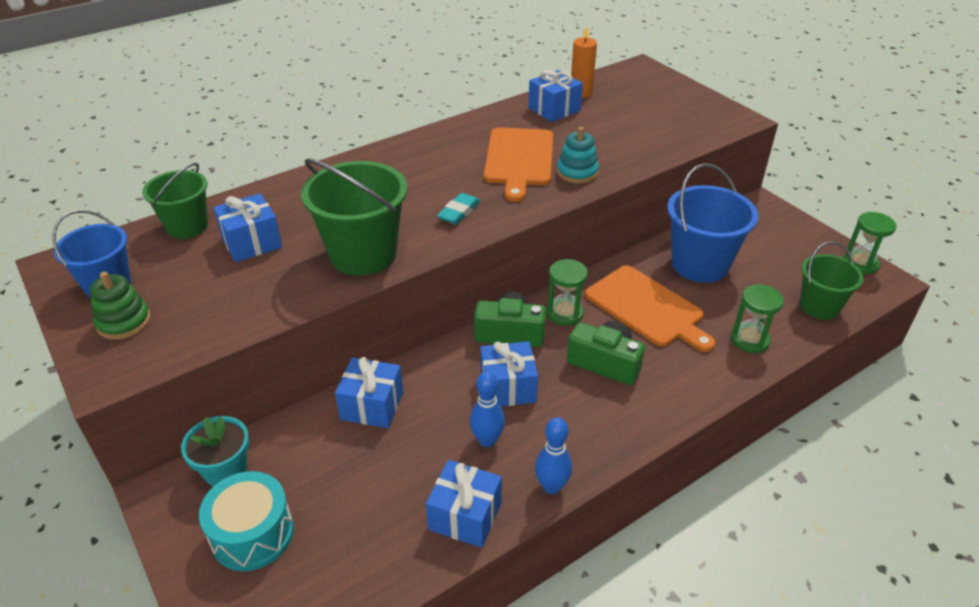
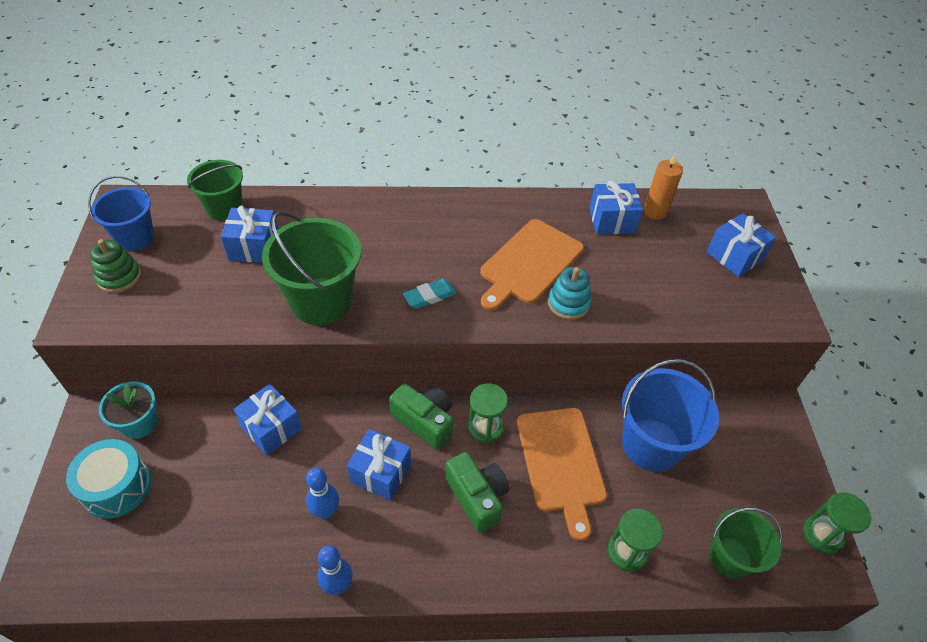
camera: 30 degrees right, 10 degrees up
blue gift [426,460,502,548] -> blue gift moved to [707,213,776,277]

